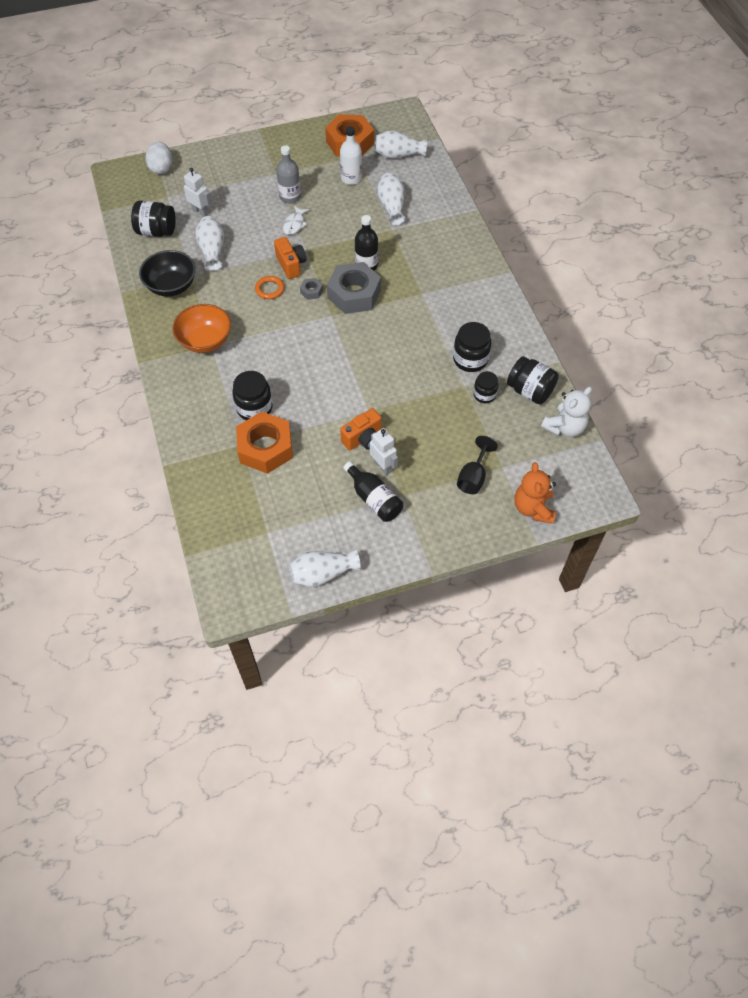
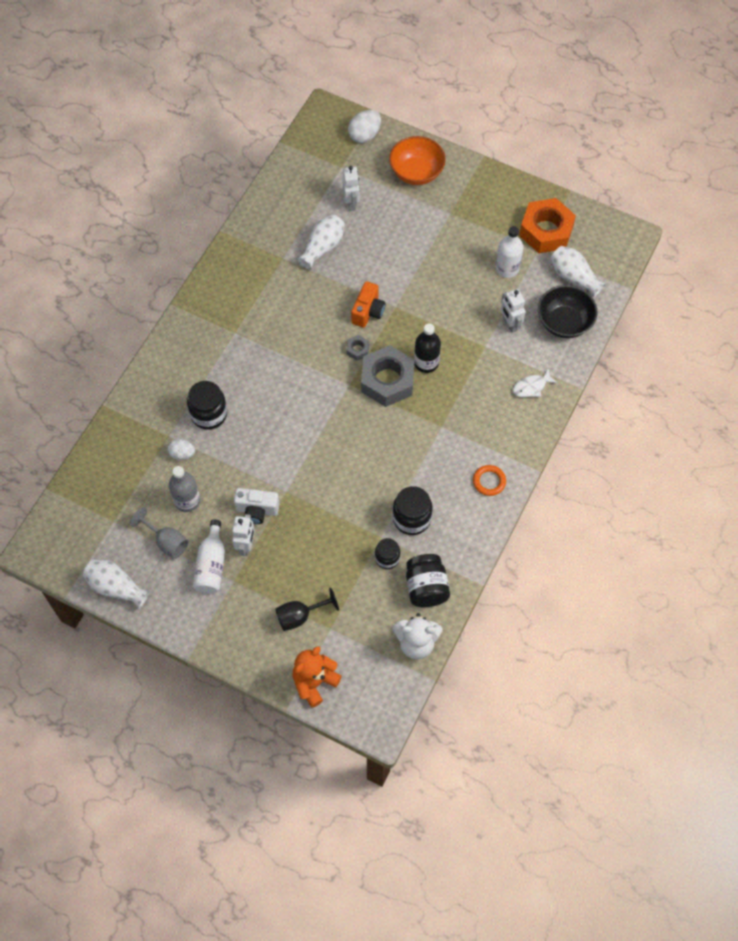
camera: 45 degrees right, 5 degrees up
black jar [131,201,176,237] -> none
black bowl [139,250,196,297] -> black bowl moved to [538,285,598,338]
orange bowl [173,304,231,353] -> orange bowl moved to [389,136,446,185]
orange nut [236,411,293,474] -> white egg [168,439,195,460]
orange ring [255,276,284,299] -> orange ring moved to [473,465,506,496]
grey bottle [276,145,301,204] -> grey bottle moved to [169,466,200,512]
white fish [283,206,309,235] -> white fish moved to [513,368,558,397]
orange camera [340,408,382,450] -> white camera [234,488,279,524]
black bottle [343,461,403,522] -> white bottle [193,520,225,594]
white vase [377,173,406,226] -> white robot [501,289,526,333]
none -> grey goblet [130,507,189,559]

